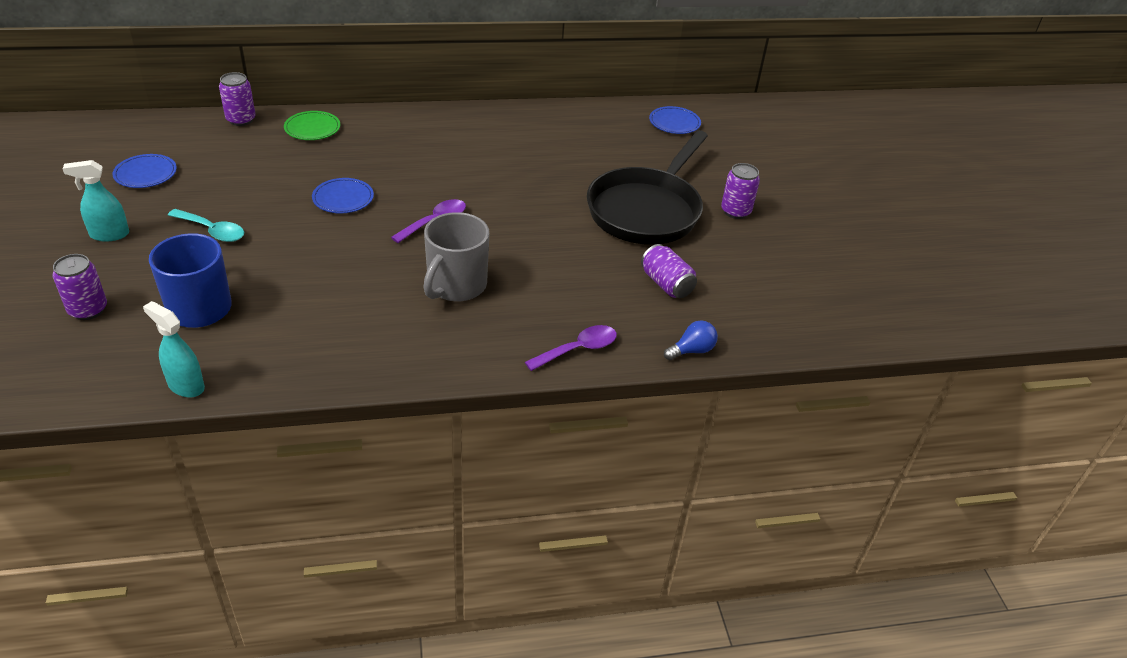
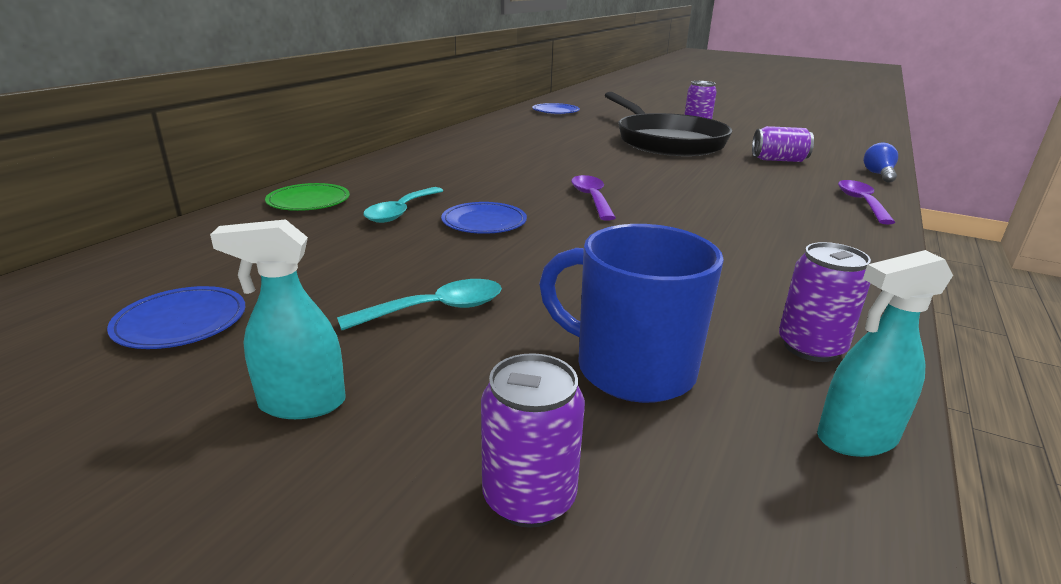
camera: 50 degrees left, 15 degrees down
turquoise spray bottle [62,160,129,241] -> turquoise spray bottle turned 60 degrees clockwise [210,219,345,419]
purple can [219,72,256,126] -> purple can moved to [779,242,871,362]
grey mug [423,212,489,301] -> none
none -> turquoise spoon [363,187,443,223]

